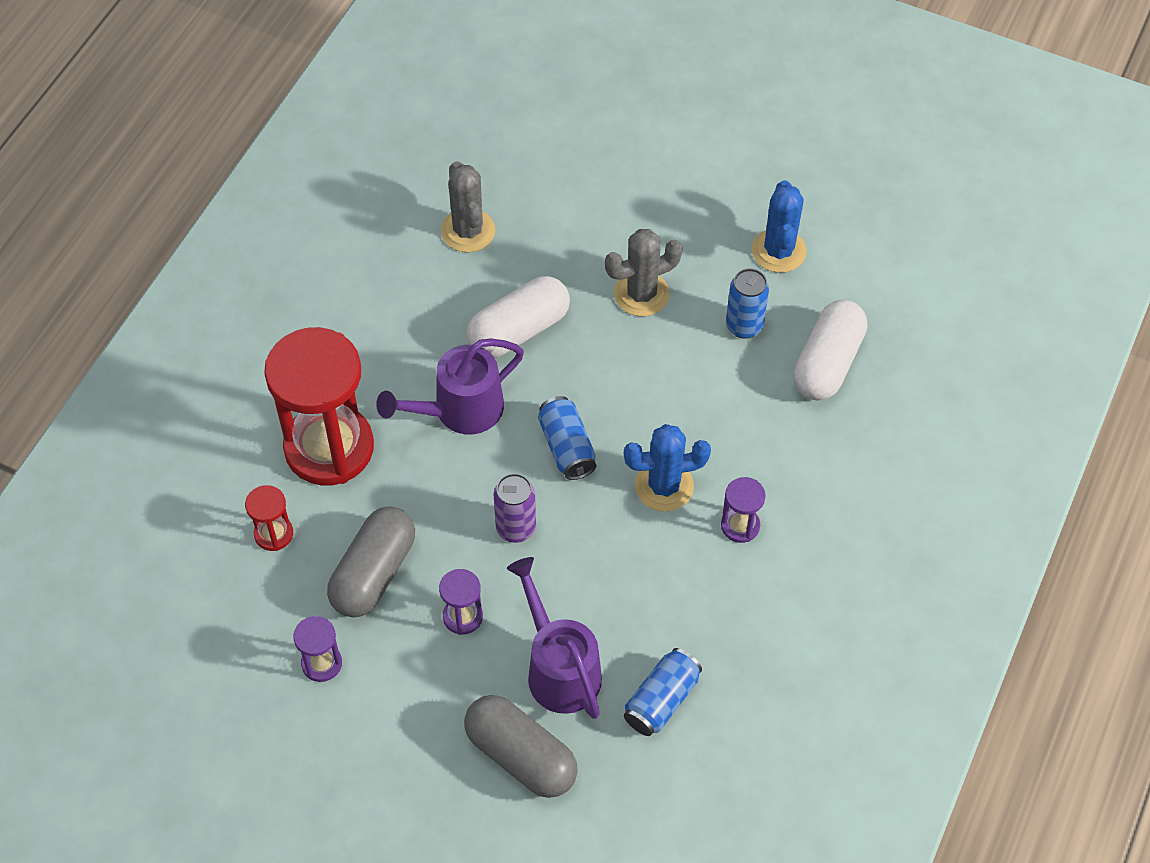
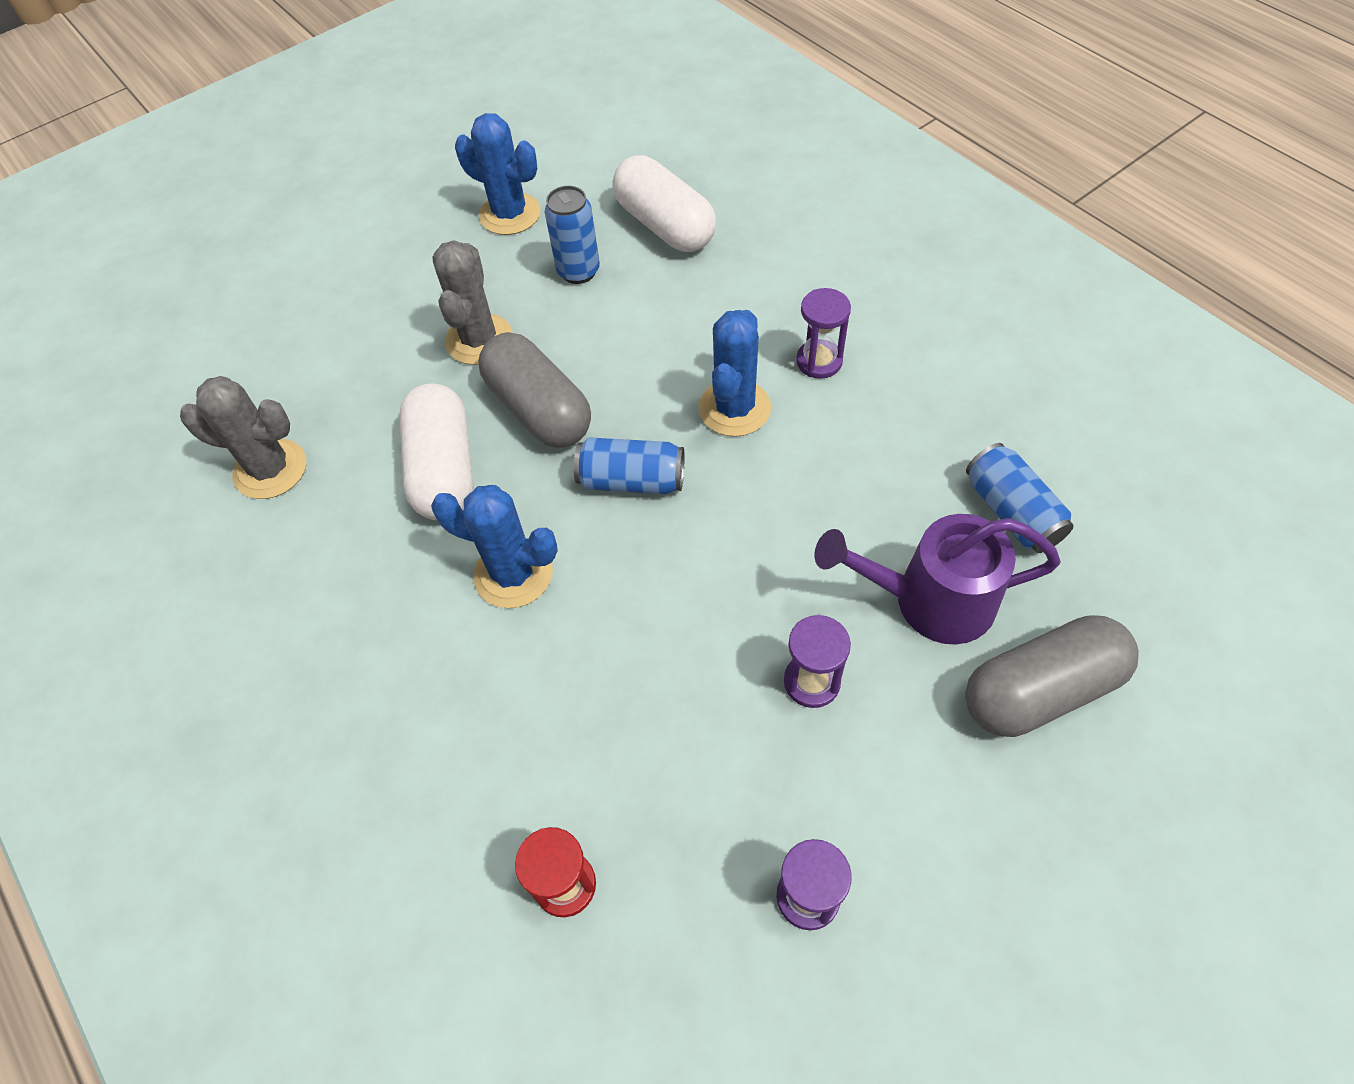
camera: 60 degrees left, 0 degrees up
red hourglass [264,327,374,486] -> none
grey capsule [327,506,415,617] -> grey capsule moved to [478,332,591,448]
purple watering can [376,338,524,434] -> blue cactus [431,485,558,608]
purple can [494,473,536,543] -> none

